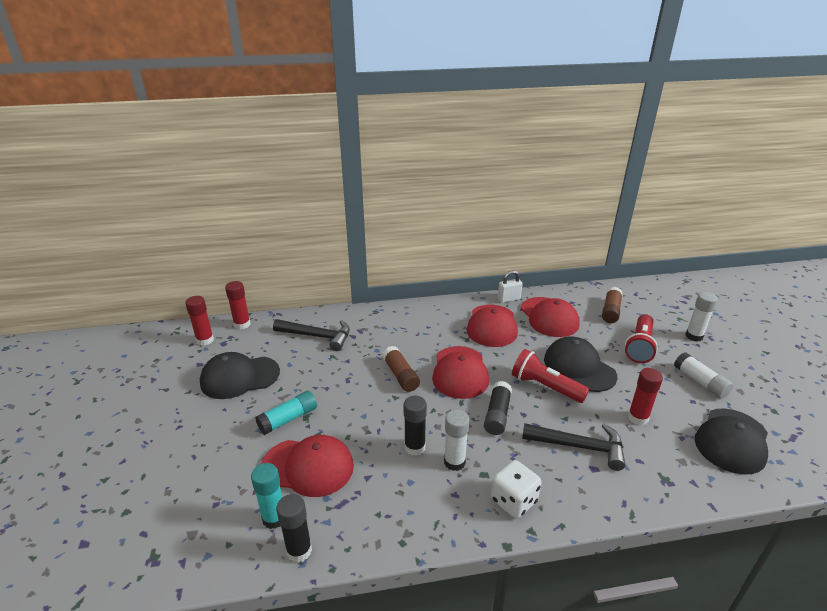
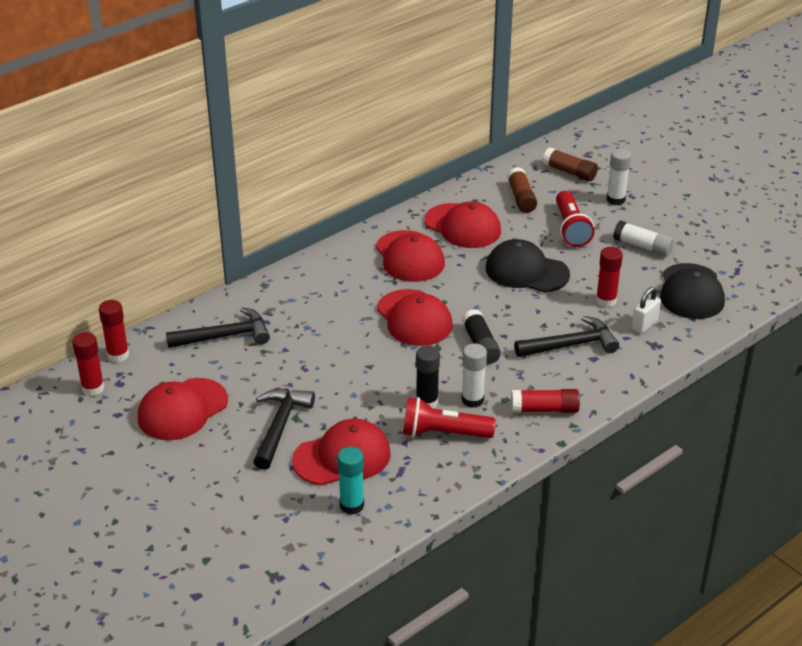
camera: 30 degrees left, 5 degrees up
black cap [200,352,280,399] -> red cap [138,378,228,440]
turquoise glue stick [255,391,317,435] -> black hammer [253,389,315,470]
black glue stick [276,494,312,563] -> none
brown glue stick [382,346,420,392] -> brown glue stick moved to [543,147,598,181]
white dice [491,460,541,518] -> red glue stick [511,389,580,413]
white padlock [498,271,522,303] -> white padlock moved to [632,287,661,334]
red flashlight [512,349,589,403] -> red flashlight moved to [403,397,496,438]

